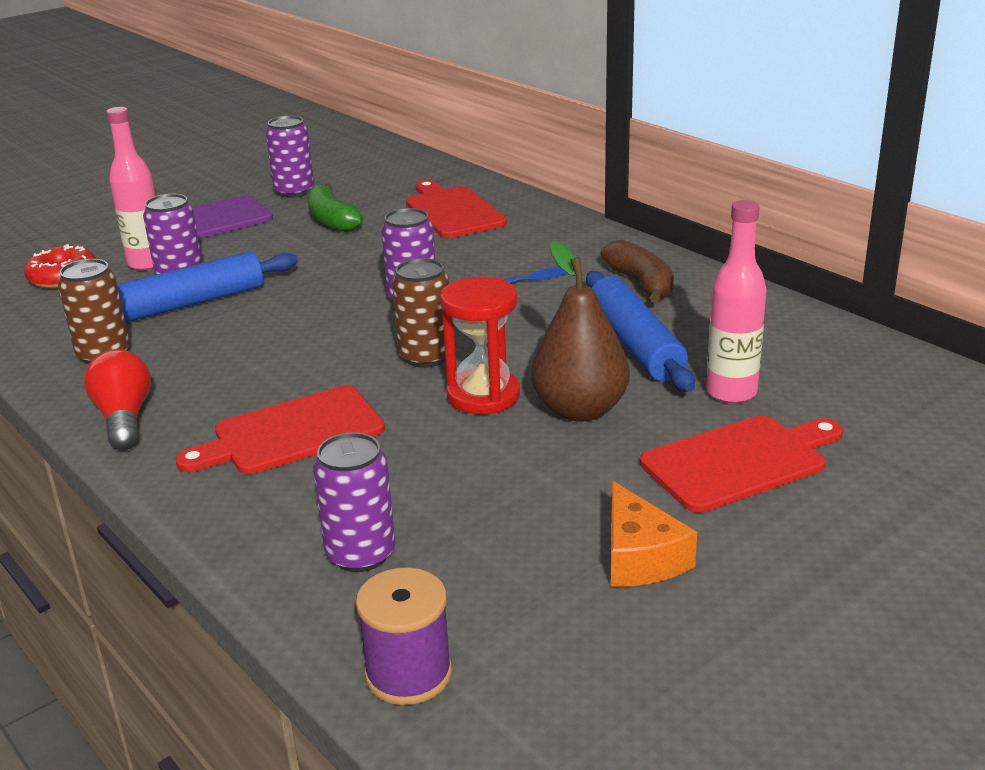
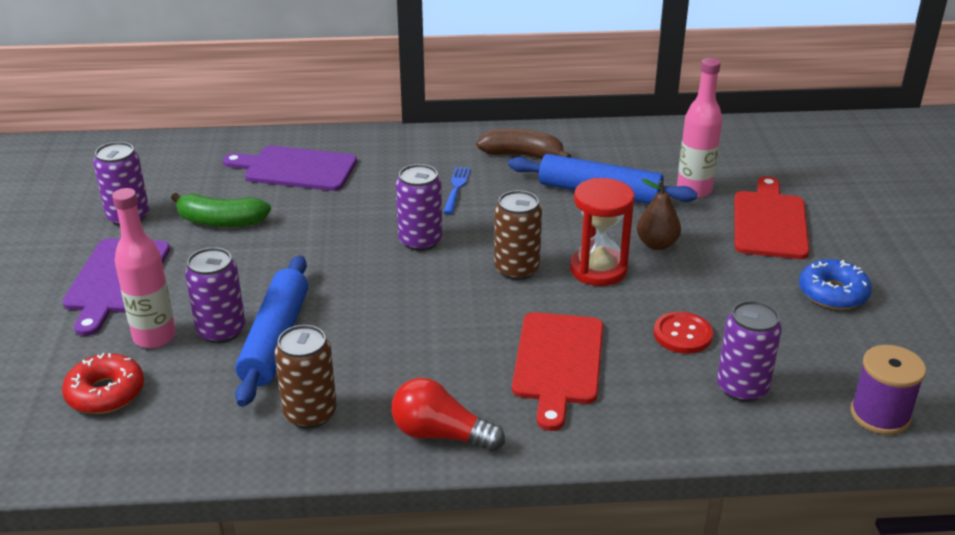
camera: 55 degrees left, 5 degrees up
red cutting board [406,180,507,238] -> purple cutting board [223,146,357,191]
brown pear [531,240,630,422] -> brown pear [637,178,681,250], size x0.61
orange cheese [611,481,697,587] -> blue donut [799,259,872,310]
none -> red button [654,312,713,354]

